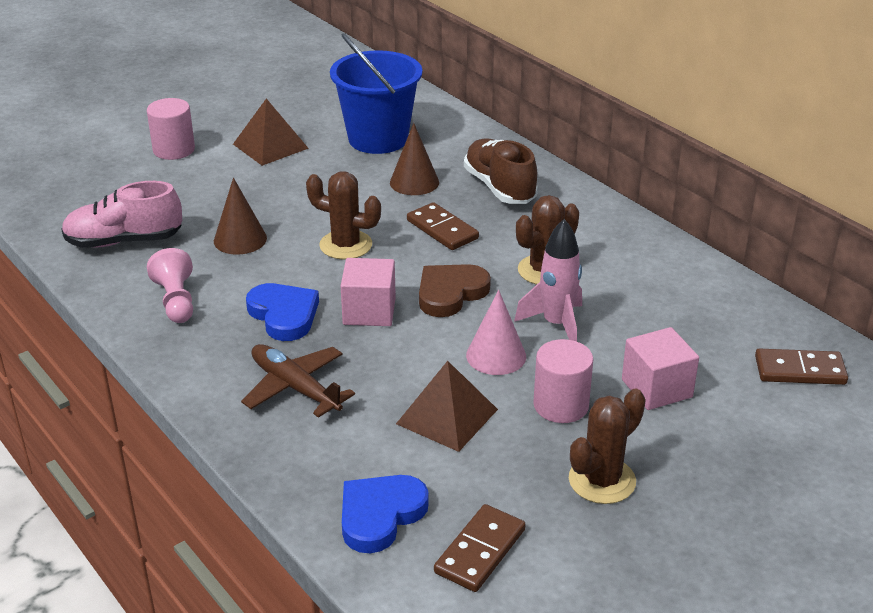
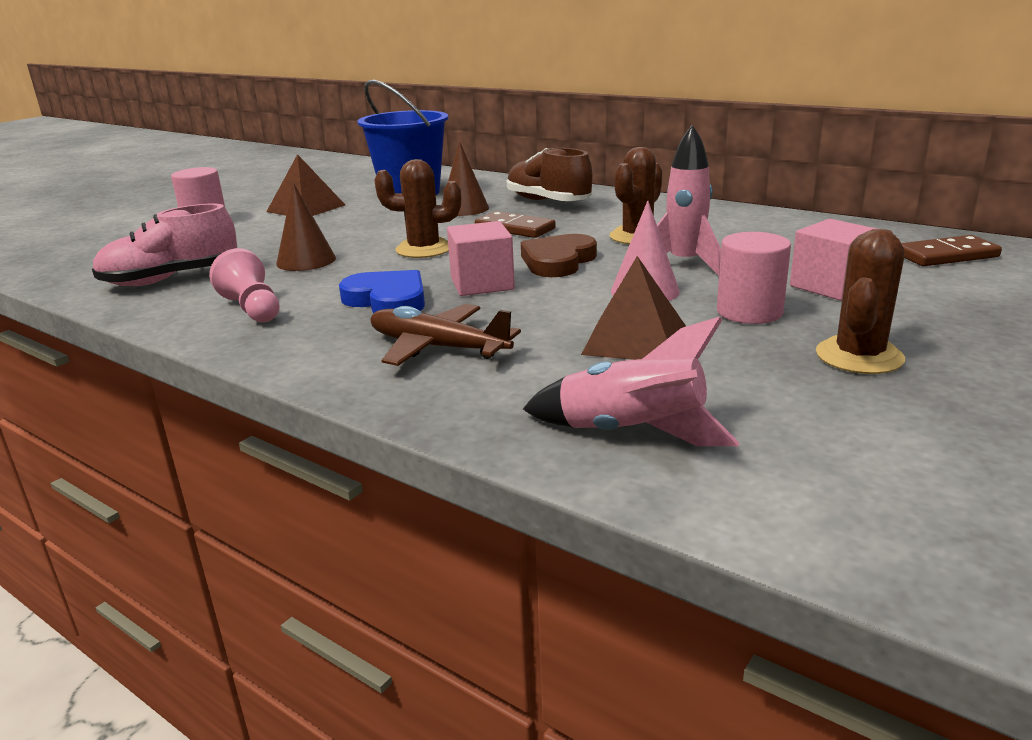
camera: 15 degrees left, 10 degrees down
blue heart [342,475,429,553] -> pink rocket [523,317,739,446]
brown domino [434,504,526,592] -> none

